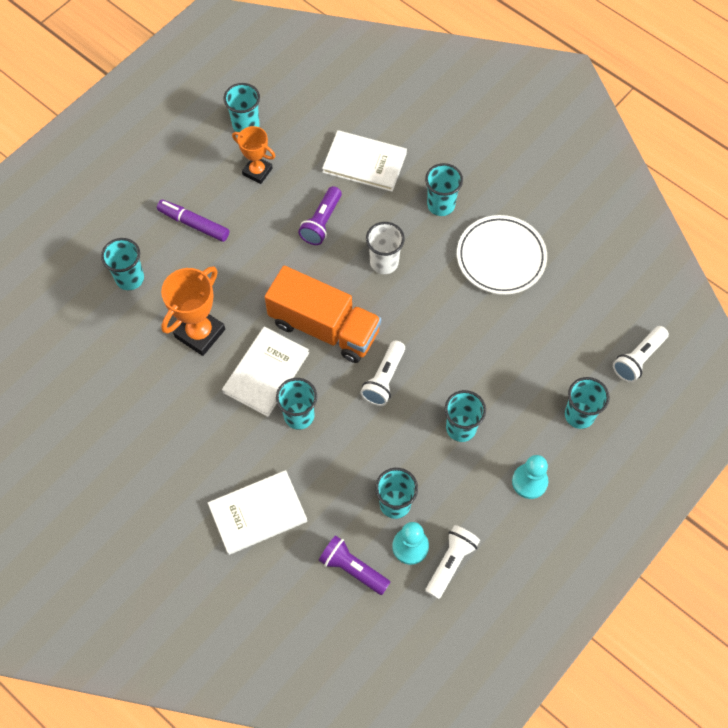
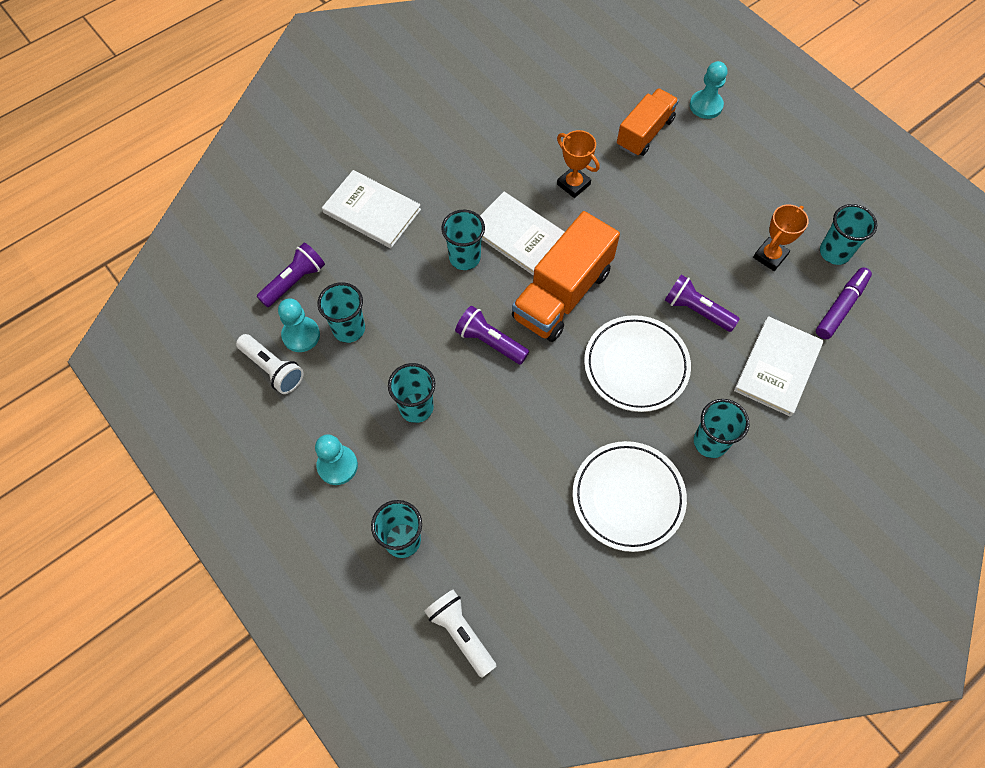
camera: 100 degrees right, 0 degrees up
turquoise cup [101,238,144,290] -> orange truck [617,88,679,156]
purple marker [157,200,229,242] -> purple marker moved to [816,267,872,339]
orange trophy [161,266,225,356] -> orange trophy [557,130,600,198], size x0.65
white book [208,470,307,555] -> white book turned 45 degrees counterclockwise [322,170,421,248]
white flashlight [360,340,405,406] -> purple flashlight [455,306,529,364]
white cup [366,222,405,274] -> white plate [584,315,691,412]
none -> turquoise pawn [690,61,727,119]

